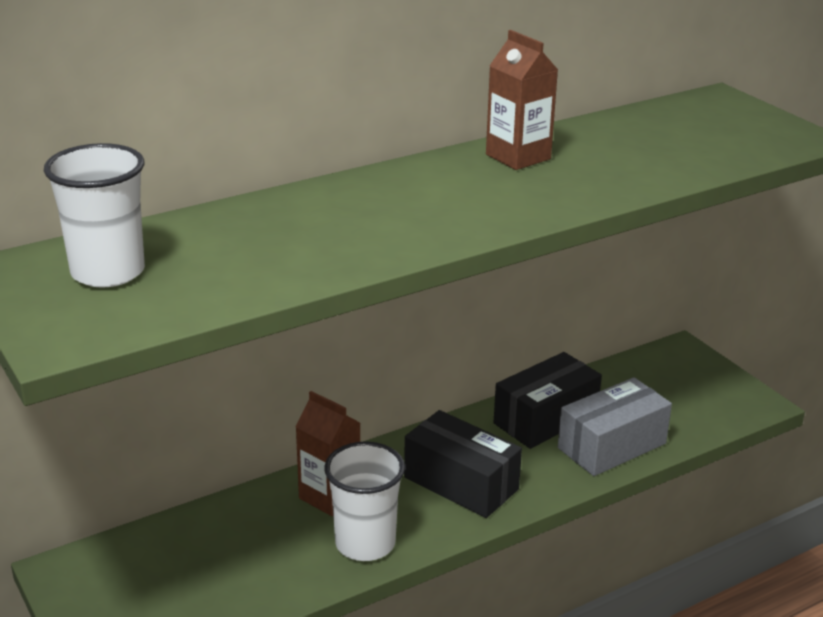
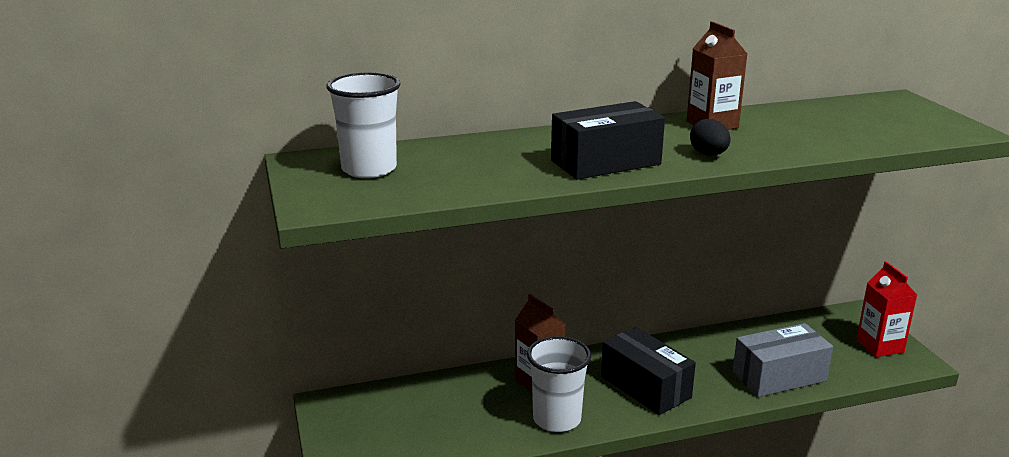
camera: 15 degrees right, 5 degrees down
black box [494,352,602,449] -> black box moved to [551,101,665,180]
none -> black egg [690,119,731,156]
none -> red carton [856,261,917,357]

